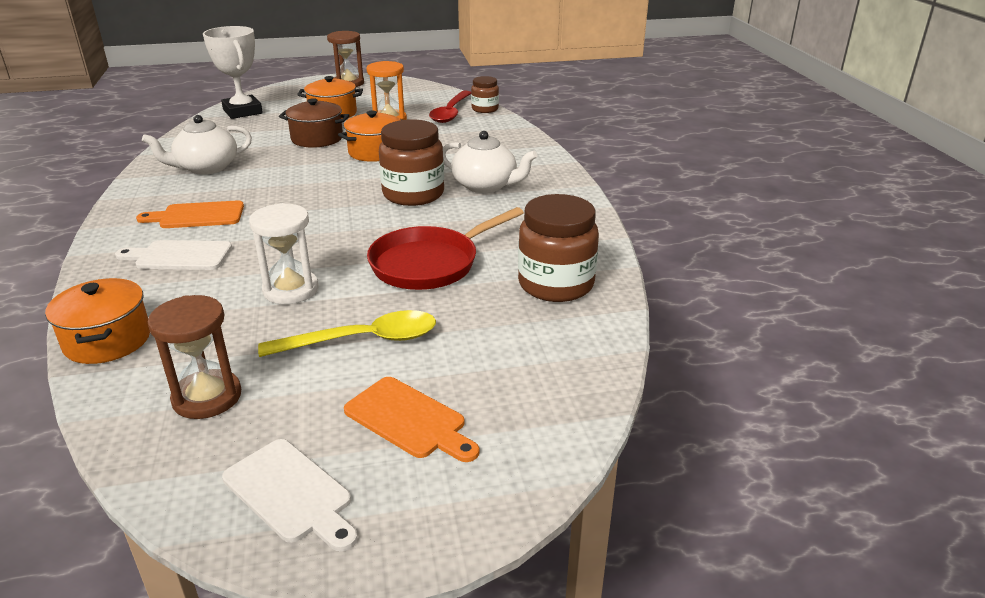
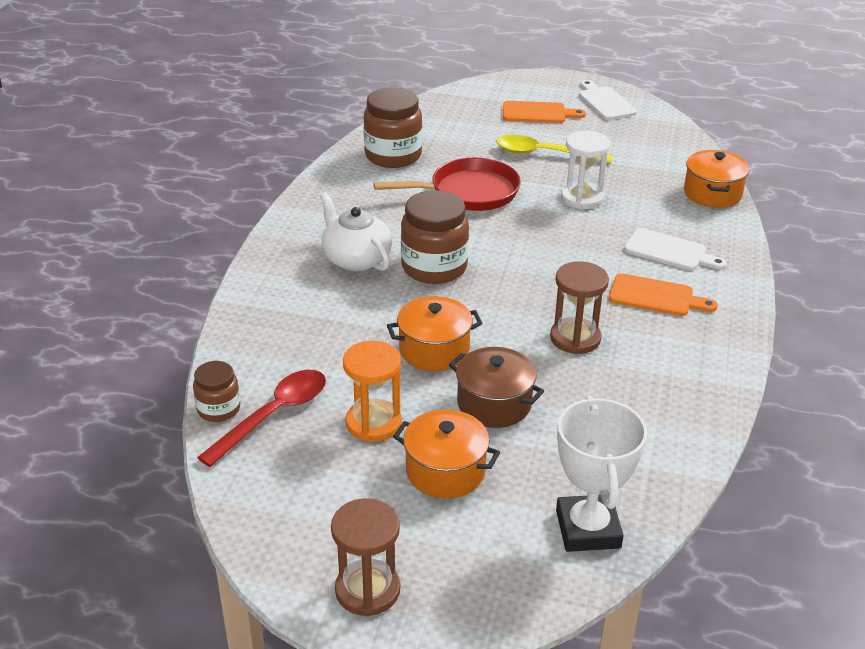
camera: 155 degrees left, 5 degrees up
white teapot [142,115,252,175] -> none
brown hourglass [148,295,241,419] -> brown hourglass moved to [550,261,609,354]
orange cutting board [344,377,479,462] -> orange cutting board turned 120 degrees clockwise [503,101,586,123]

